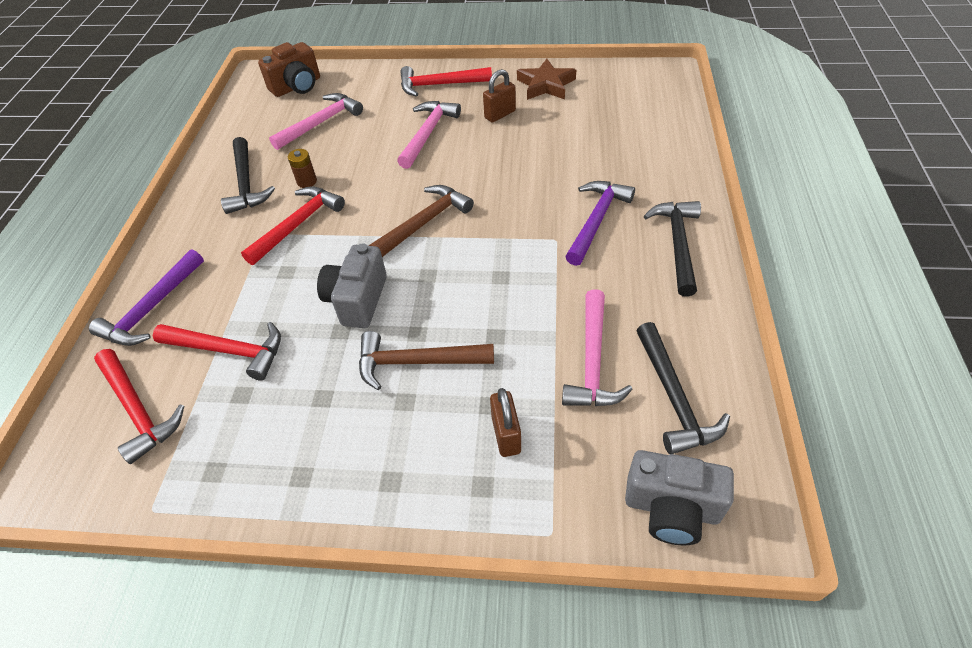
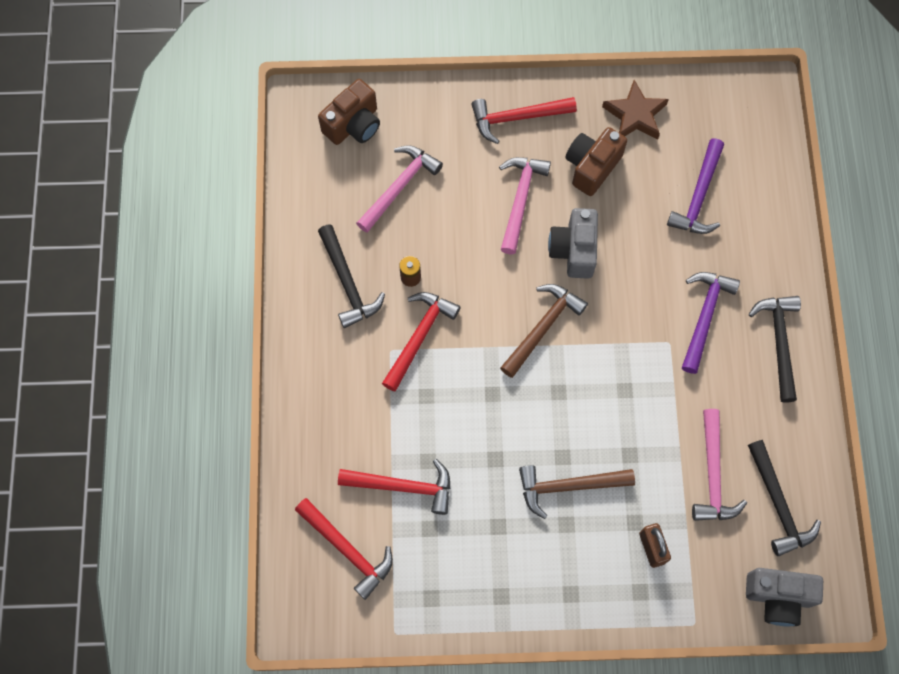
camera: 10 degrees left, 20 degrees up
purple hammer [89,249,204,346] -> purple hammer moved to [667,139,724,234]
grey camera [317,244,387,328] -> grey camera moved to [548,208,598,279]
brown padlock [483,69,516,123] -> brown camera [565,127,627,196]

